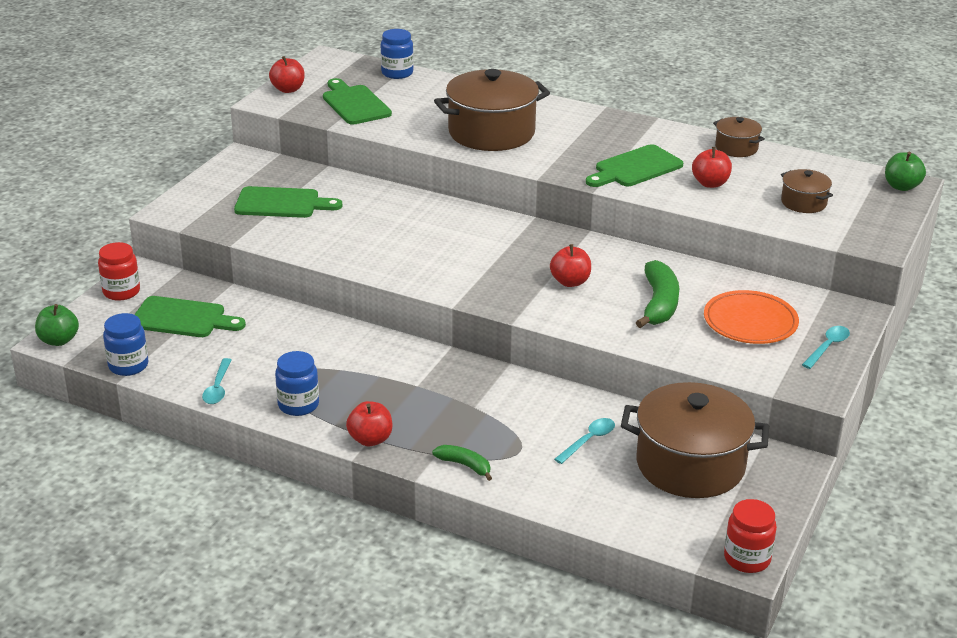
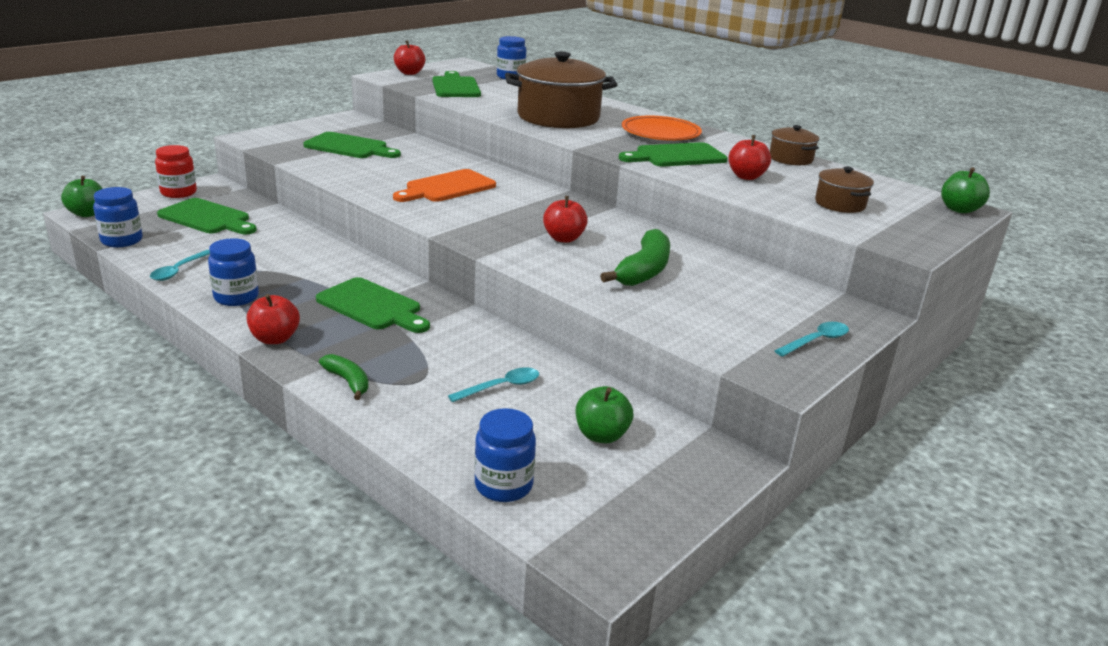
camera: 15 degrees right, 5 degrees down
brown pot [621,382,769,498] -> green apple [576,386,634,443]
orange plate [704,290,799,344] -> orange plate moved to [622,116,702,141]
red jar [724,499,777,573] -> none
none -> green cutting board [316,277,430,333]
none -> orange cutting board [393,169,496,202]
none -> blue jar [474,408,536,502]

